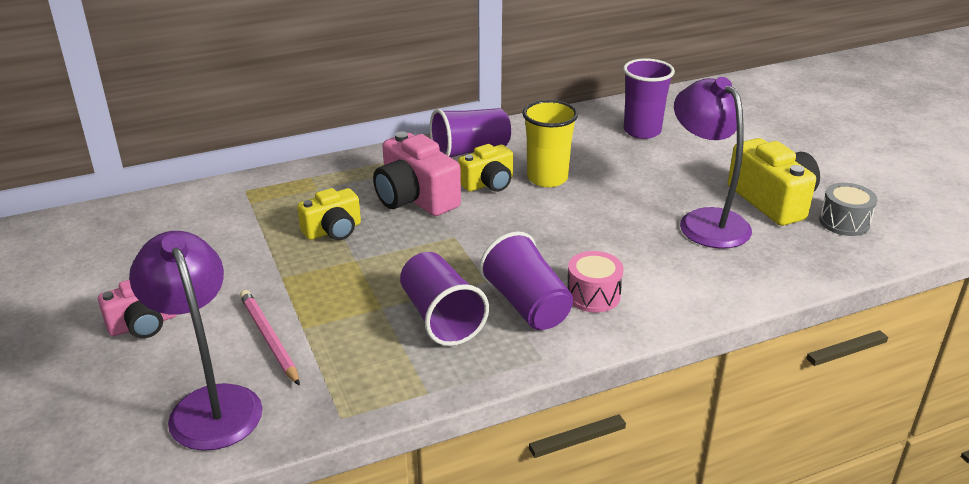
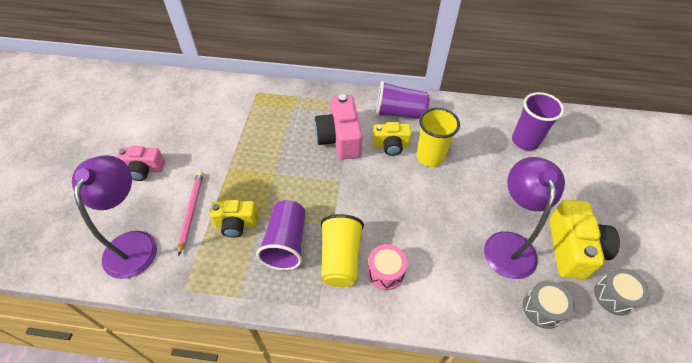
camera: 30 degrees right, 20 degrees up
yellow camera [297,188,361,240] -> yellow camera moved to [210,200,258,238]
purple cup [479,231,573,330] -> yellow cup [320,214,364,287]
none -> grey drum [523,280,575,329]

